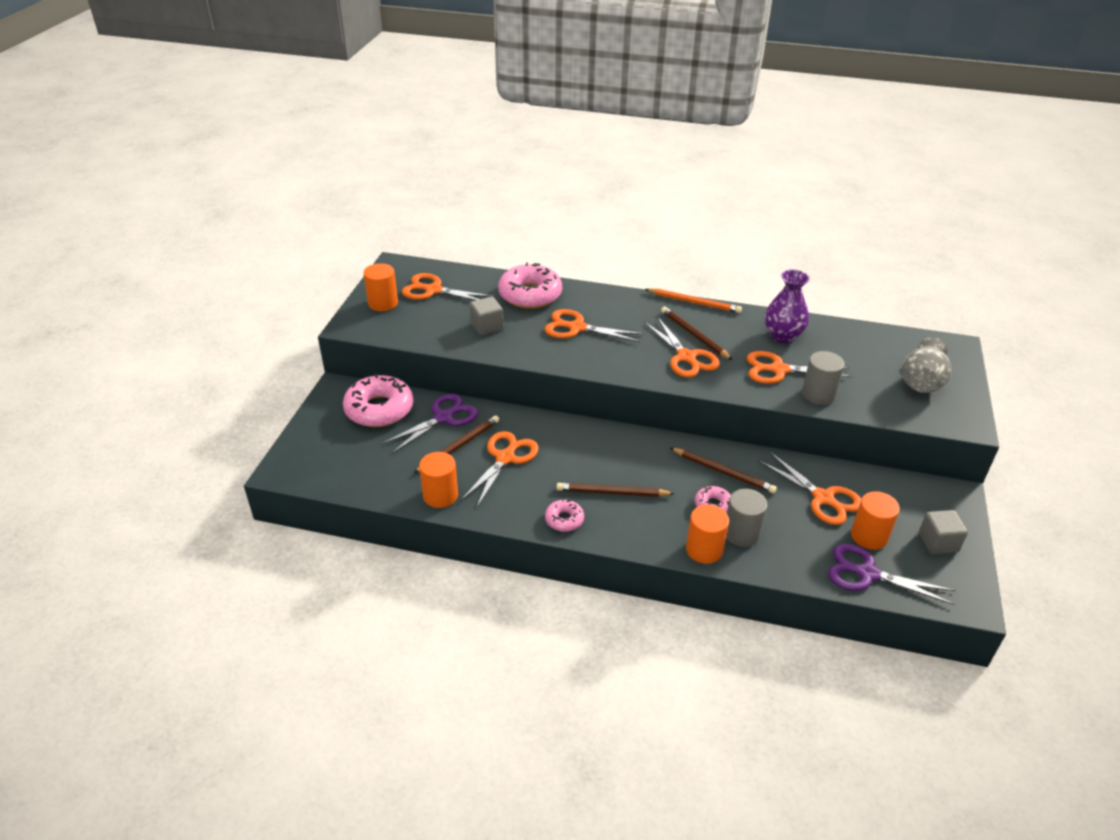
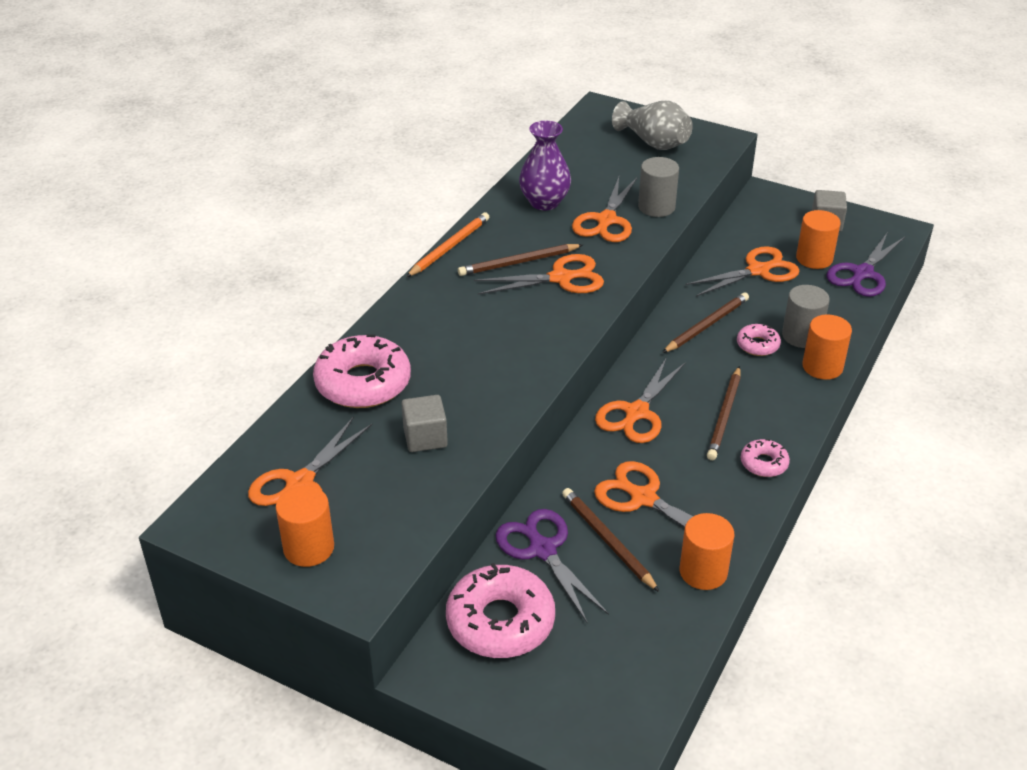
camera: 75 degrees left, 0 degrees up
orange scissors [544,309,644,342] -> orange scissors moved to [595,357,686,443]

